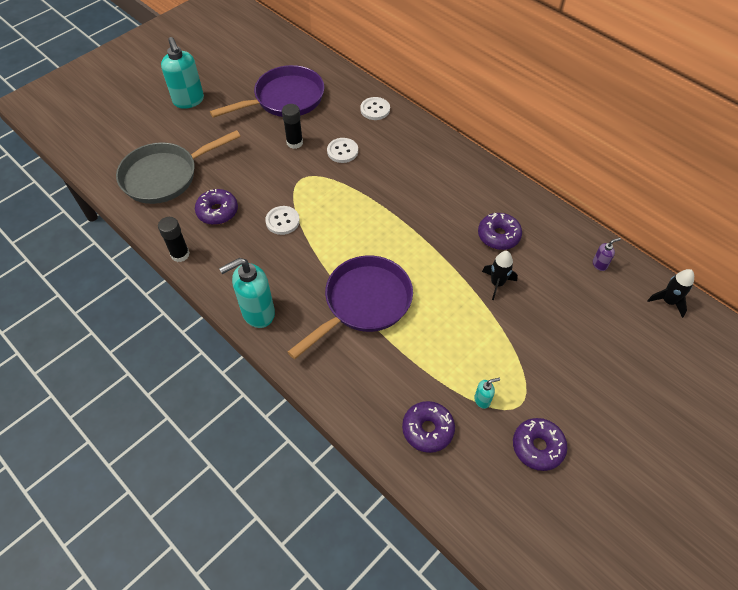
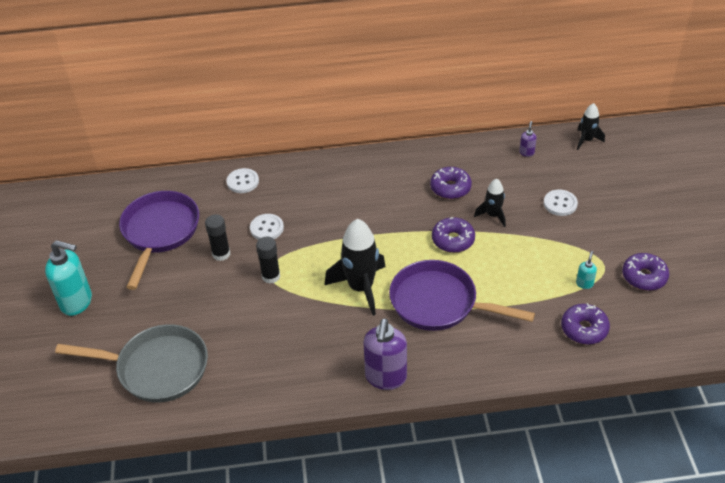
camera: 50 degrees left, 10 degrees down
grey pan [116,130,241,204] -> grey pan turned 90 degrees counterclockwise [55,324,208,402]
black glue stick [158,217,190,262] -> black glue stick moved to [256,237,280,284]
purple donut [195,189,238,225] -> purple donut moved to [432,217,475,253]
turquoise soap dispenser [219,258,275,328] -> purple soap dispenser [364,318,407,390]
white button [265,206,300,235] -> white button moved to [544,189,578,216]
purple pan [288,255,413,359] -> purple pan turned 60 degrees counterclockwise [389,260,535,331]
none -> black rocket [325,219,385,316]

